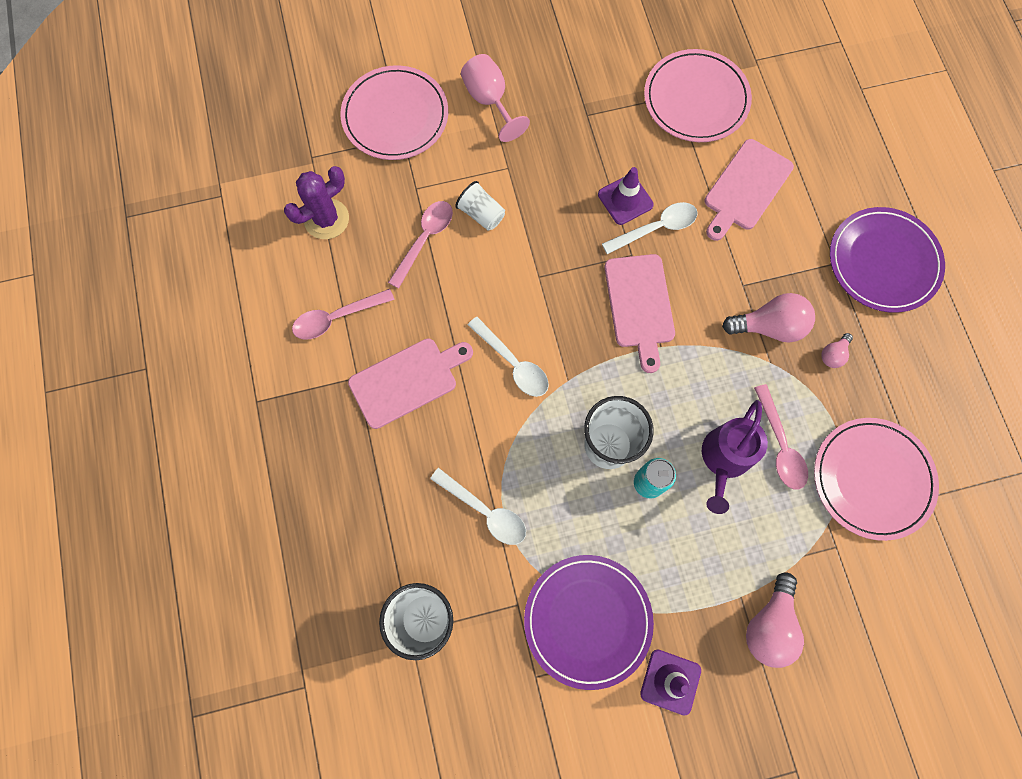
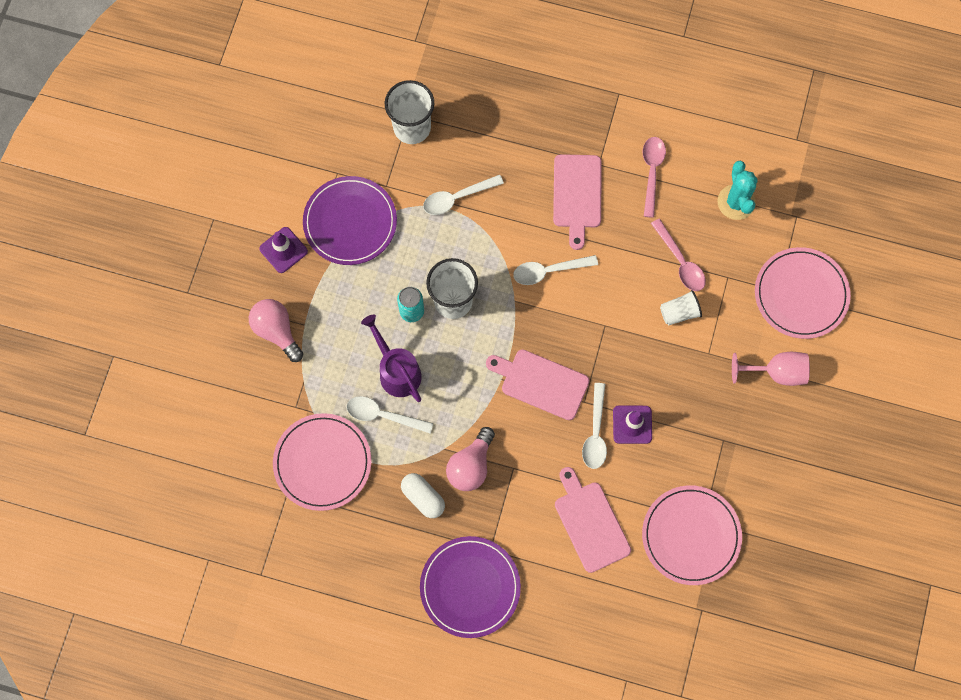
camera: 120 degrees right, 0 degrees up
purple cactus [284,166,349,239] -> turquoise cactus [718,161,758,220]
pink spoon [754,384,808,490] -> white spoon [347,396,434,434]
pink light bulb [821,333,853,368] -> white capsule [401,473,445,518]

